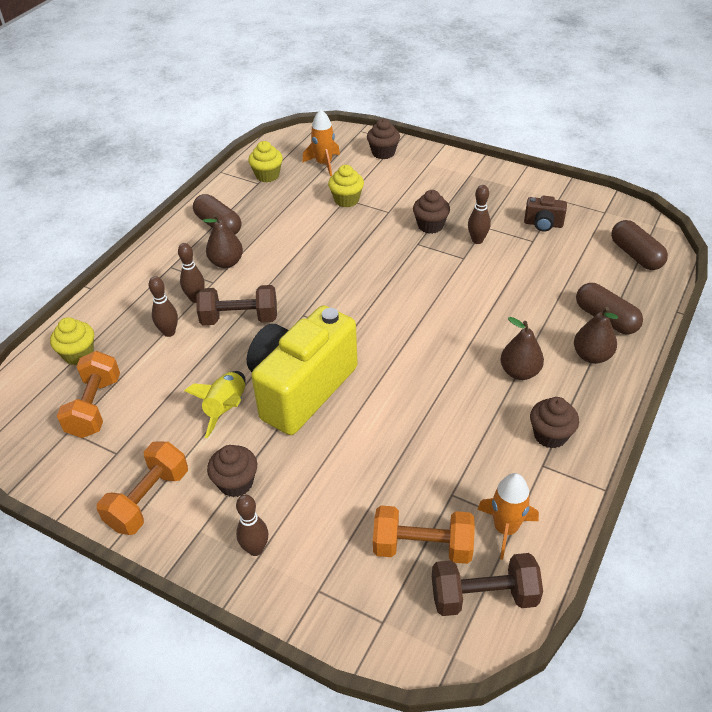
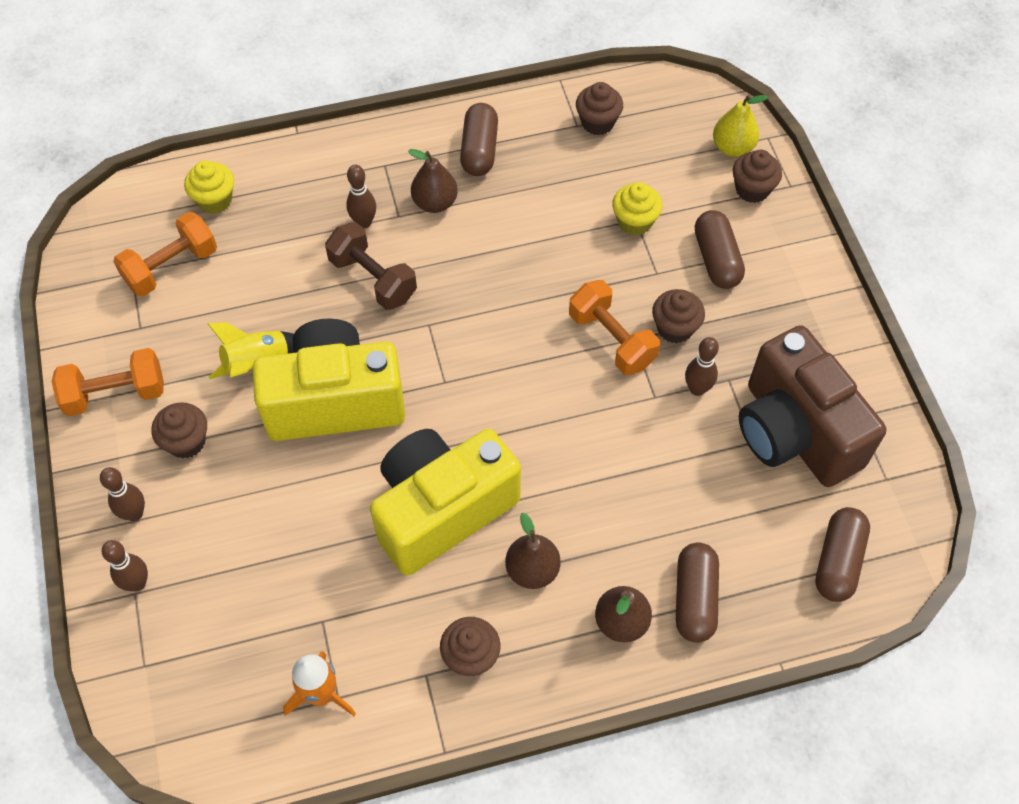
camera: 45 degrees right, 15 degrees up
brown bowling pin [149,276,178,337] -> brown bowling pin moved to [102,540,148,591]
yellow cupcake [248,141,283,182] -> brown cupcake [576,82,623,135]
orange rocket [302,109,340,176] -> none
orange dumbbell [373,505,475,564] -> orange dumbbell moved to [569,280,660,375]
brown dumbbell [432,553,543,616] -> none
brown camera [524,196,567,232] -> brown camera [739,325,886,487], size x2.42
none -> yellow camera [370,429,521,575]
none -> brown capsule [695,210,745,289]
none -> yellow pear [713,95,768,157]

